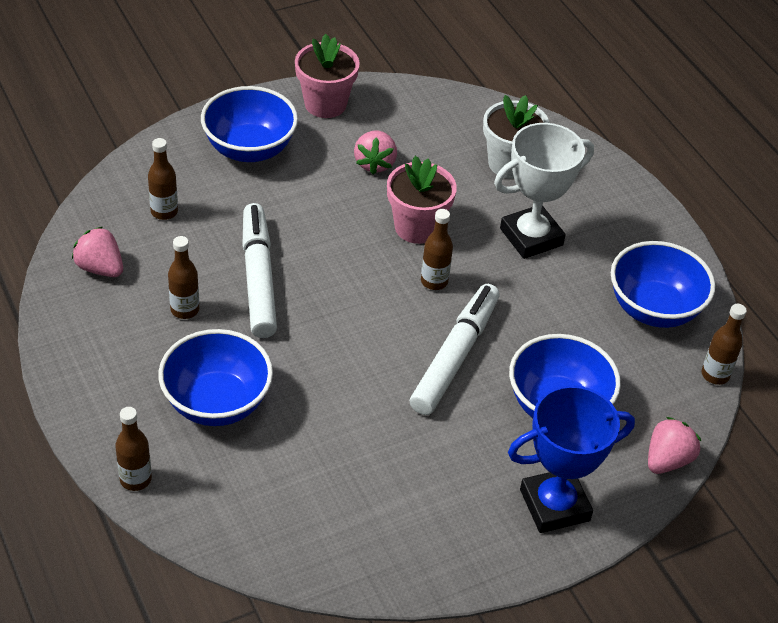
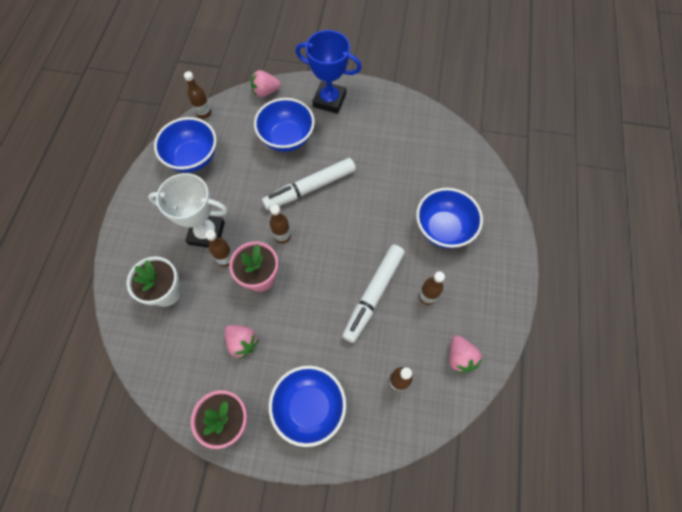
camera: 140 degrees left, 20 degrees up
brown bottle [115,407,152,491] -> brown bottle moved to [205,230,233,267]
pink strawberry [354,131,397,174] -> pink strawberry turned 90 degrees clockwise [225,325,259,359]

